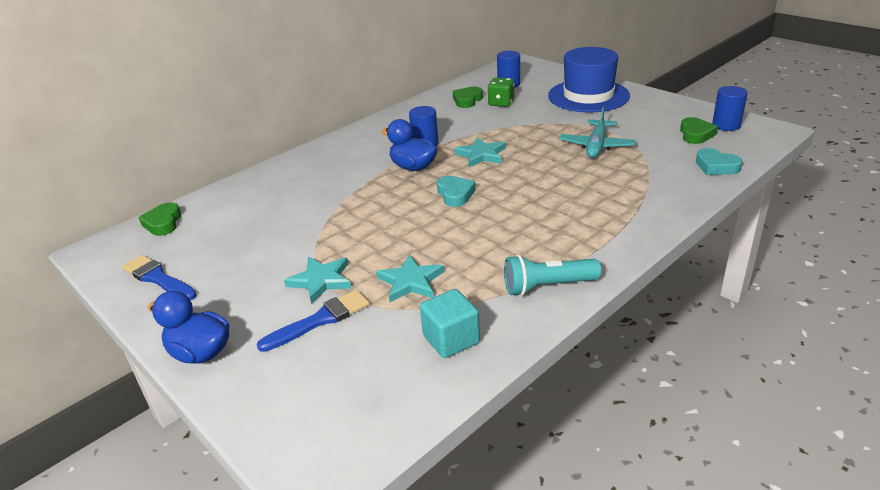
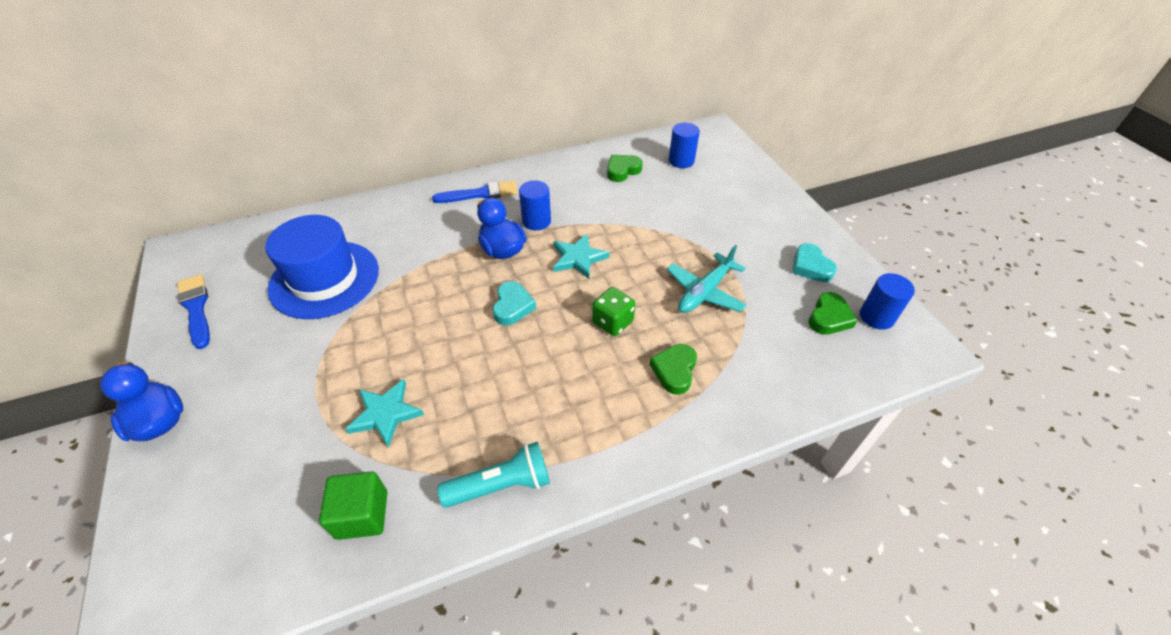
camera: 20 degrees right, 15 degrees up
green heart [138,202,181,236] -> green heart moved to [649,344,697,395]
blue brush [257,290,370,352] -> blue brush moved to [432,180,518,203]
turquoise star [284,257,352,304] -> none
turquoise cube [420,289,480,358] -> green cube [319,471,387,540]
green dice [487,77,514,107] -> green dice moved to [592,287,635,336]
turquoise flashlight [504,255,601,296] -> turquoise flashlight turned 150 degrees clockwise [437,441,550,508]
blue hat [548,47,630,112] -> blue hat moved to [265,215,379,319]
turquoise heart [696,148,743,175] -> turquoise heart moved to [793,243,837,282]

